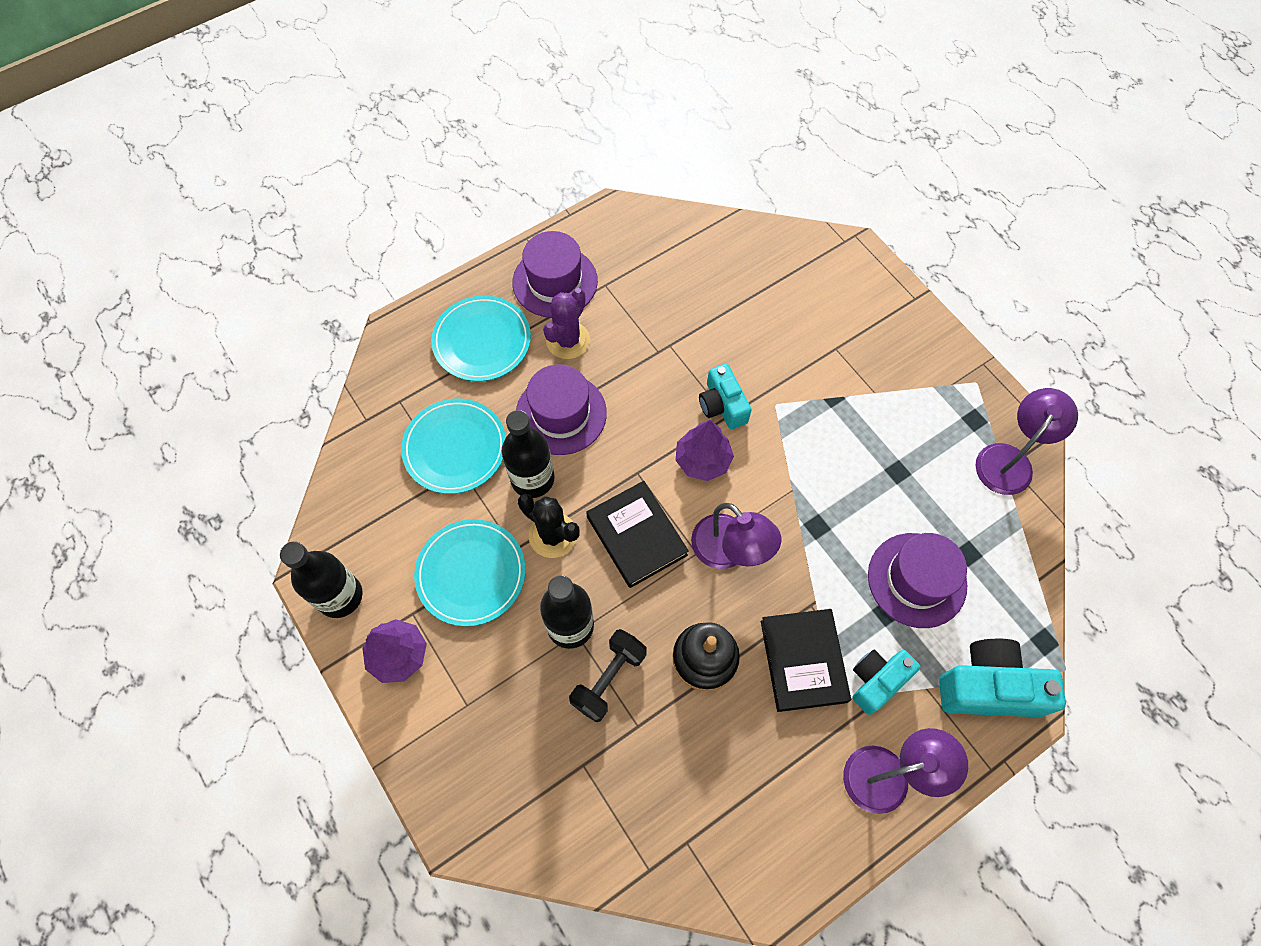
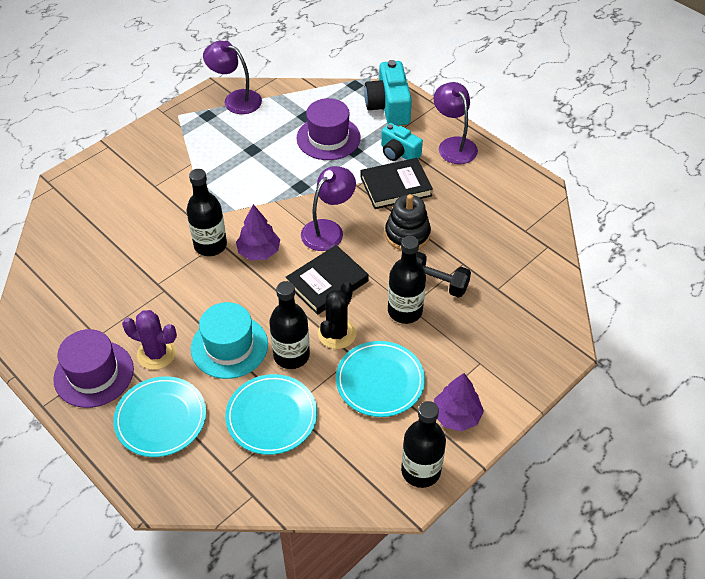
camera: 100 degrees left, 15 degrees down
purple hat [516,364,607,455] -> turquoise hat [191,302,268,379]
turquoise camera [699,364,752,429] -> black bottle [186,169,227,256]

